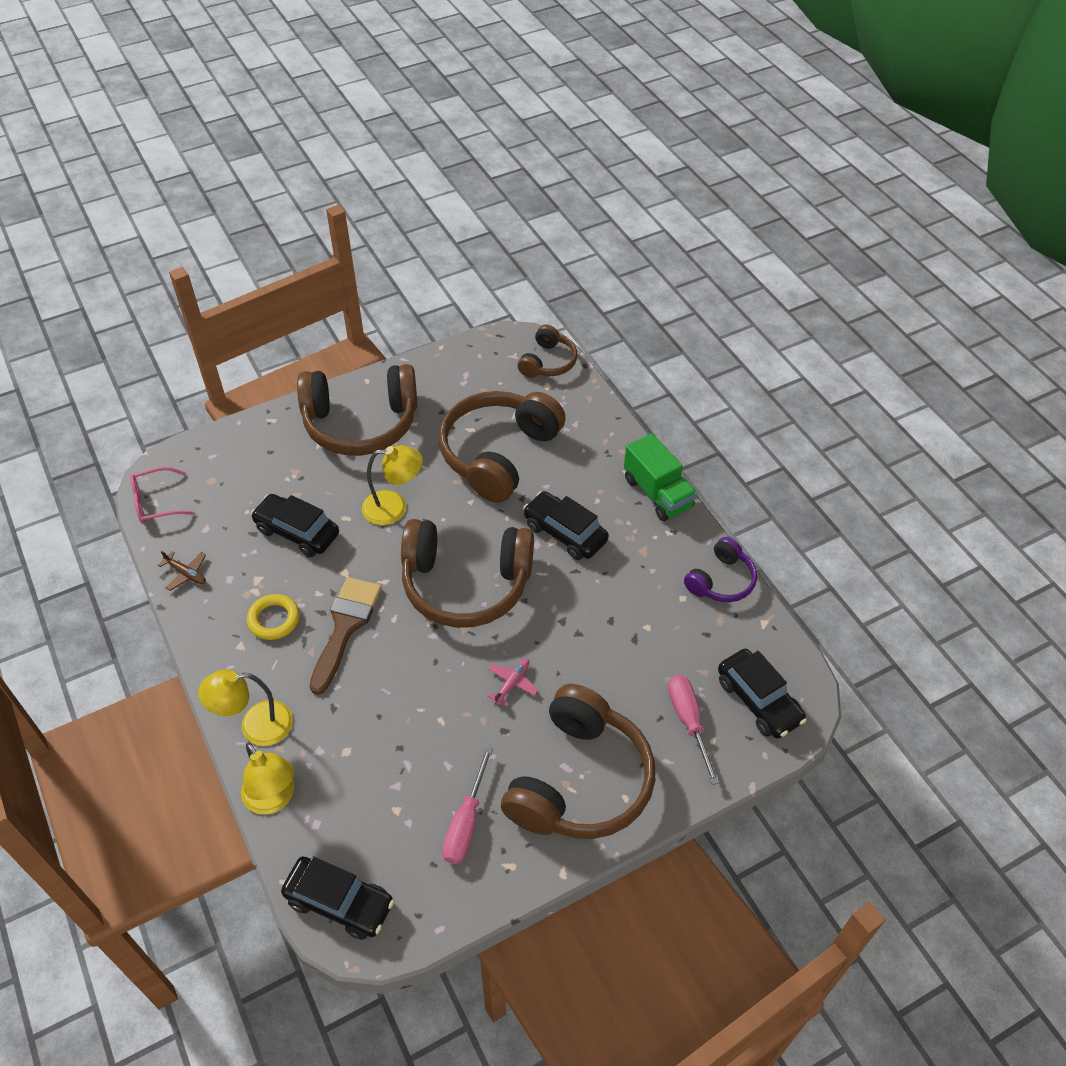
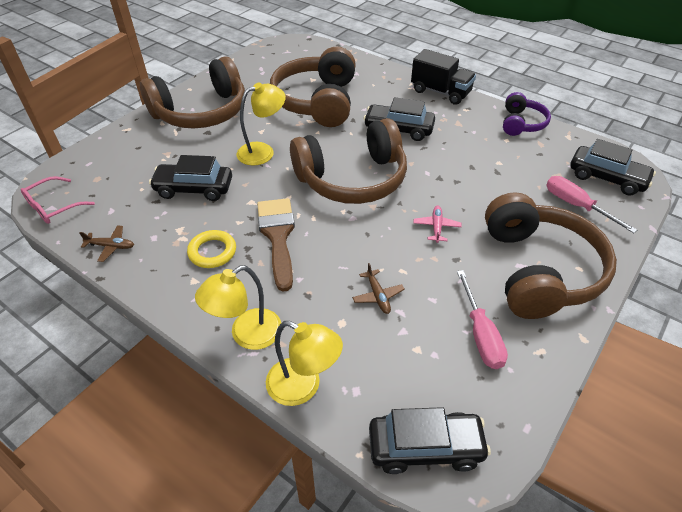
camera: 25 degrees left, 5 degrees down
brown headphones [518,325,577,378] -> none
green truck [624,433,697,521] -> black truck [411,49,476,105]
none -> brown plane [352,263,405,314]

